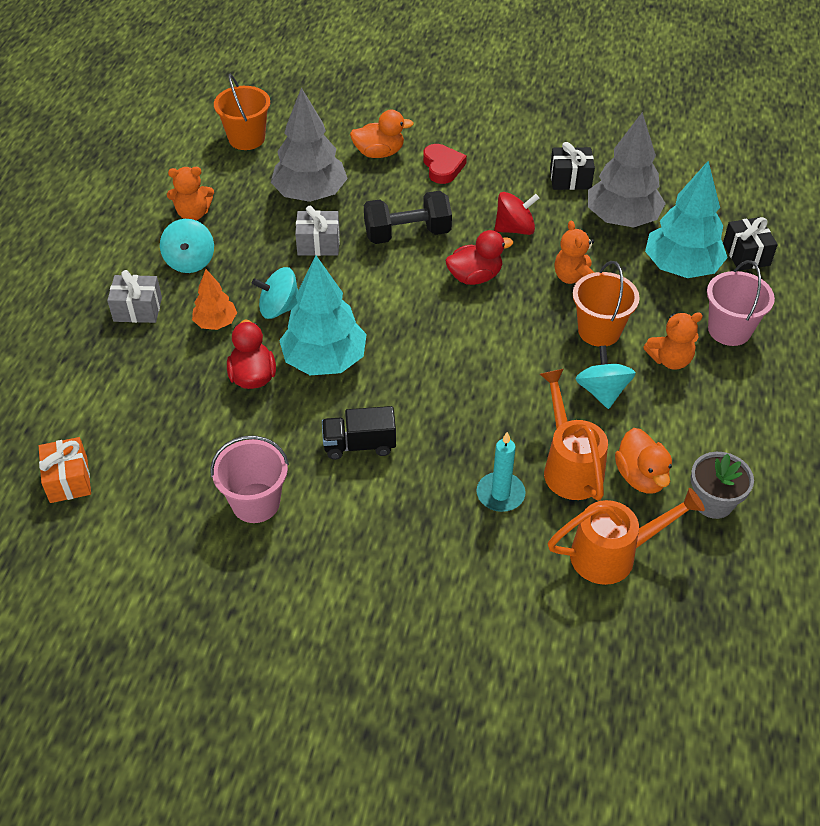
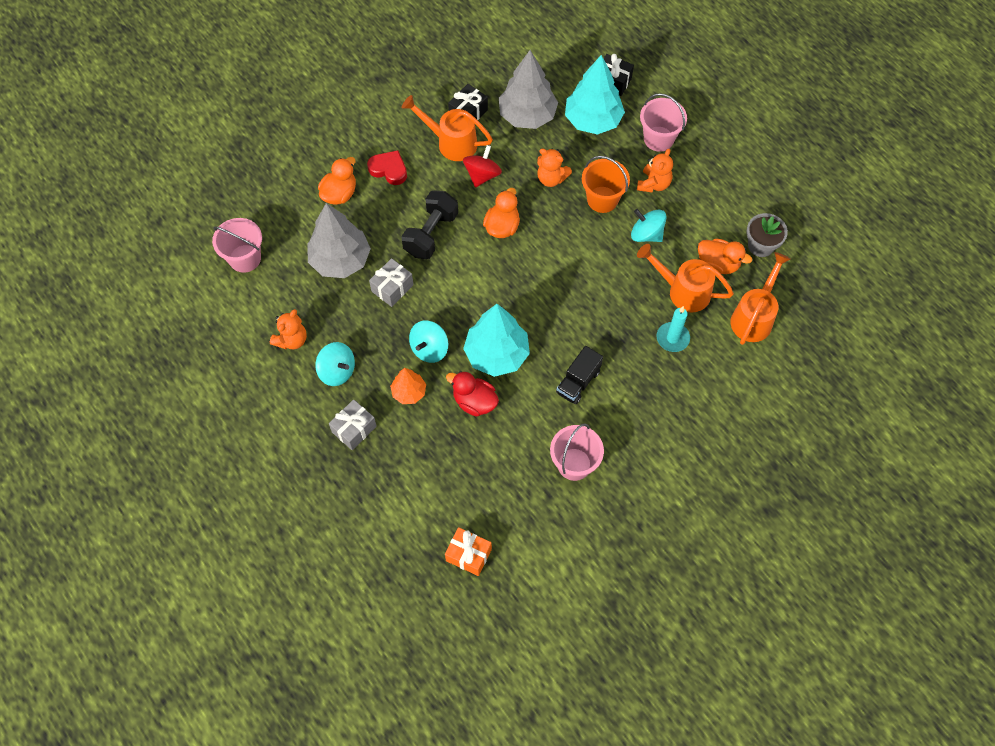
camera: 50 degrees left, 15 degrees up
orange bucket [214,74,270,150] -> pink bucket [212,218,262,273]
red duck [445,230,513,285] -> orange duck [483,188,520,238]
none -> orange watering can [401,95,493,161]

